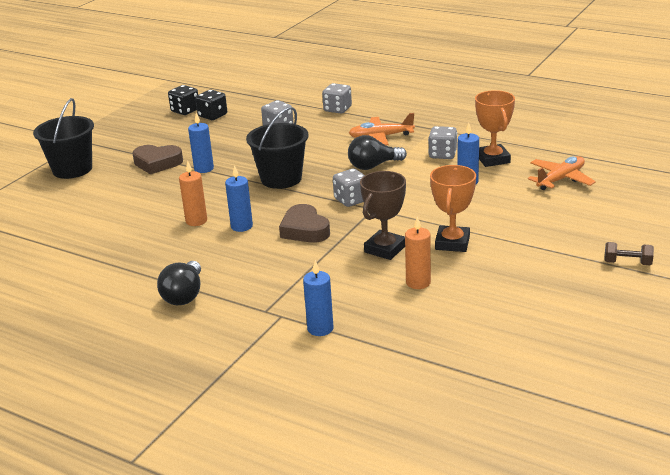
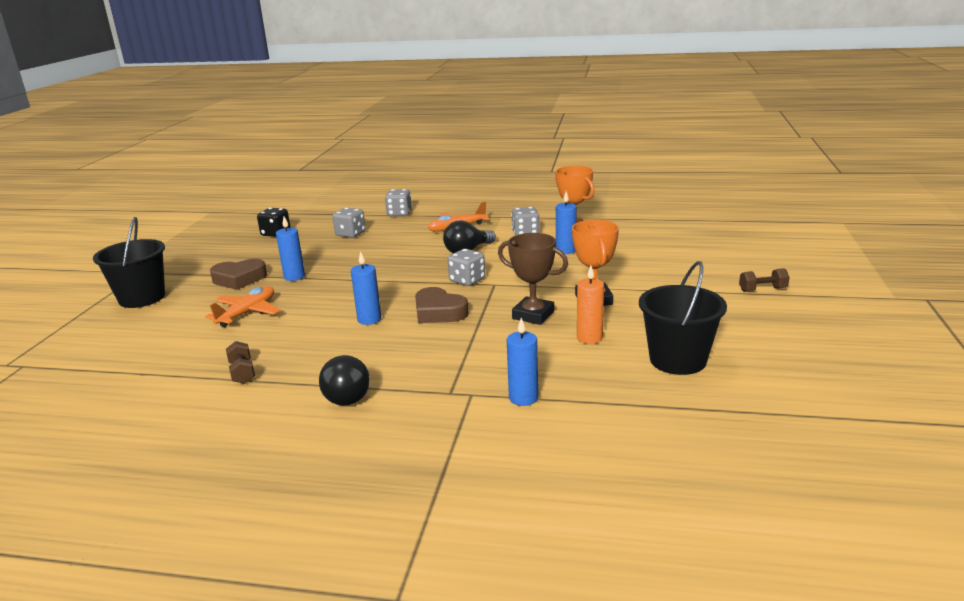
camera: 20 degrees left, 5 degrees down
black dice [168,85,198,115] -> none
orange candle [179,161,207,226] -> none
black bucket [246,107,309,189] -> black bucket moved to [639,261,727,375]
brown trophy [360,171,406,260] -> brown trophy turned 75 degrees counterclockwise [498,233,568,325]
orange plane [528,156,596,190] -> orange plane moved to [205,286,281,327]
none -> brown dumbbell [226,341,255,384]

